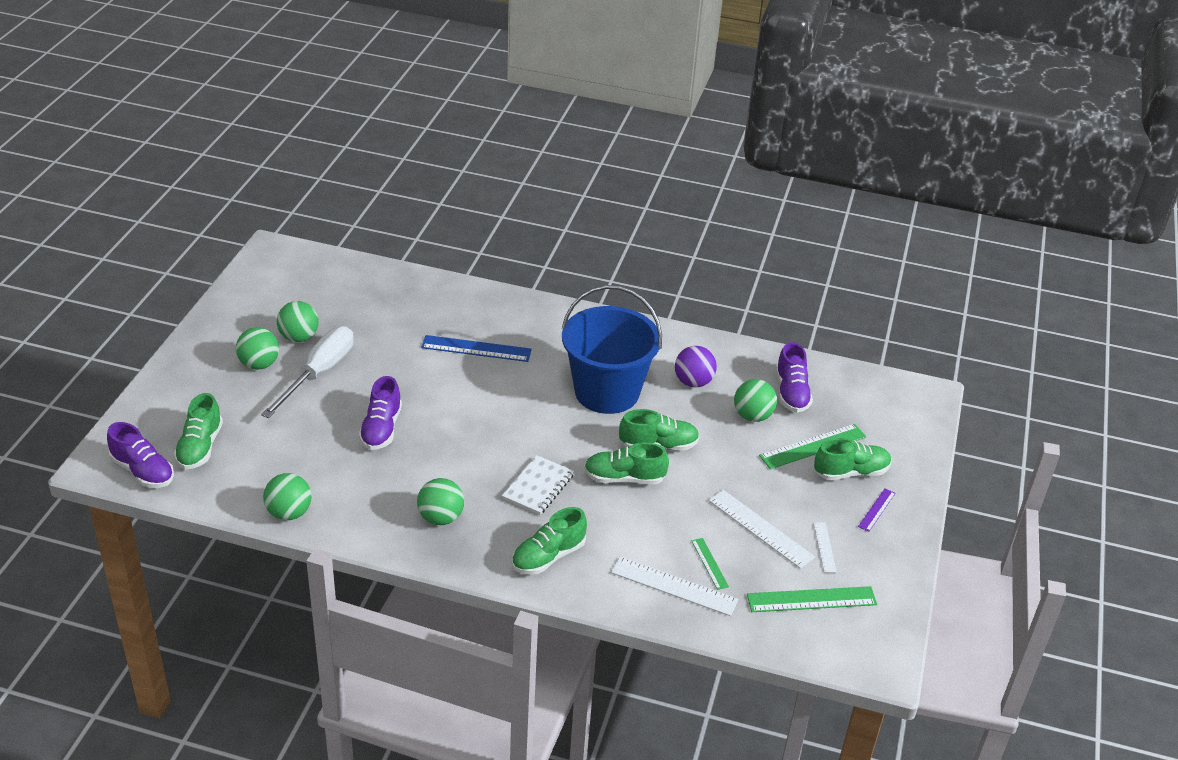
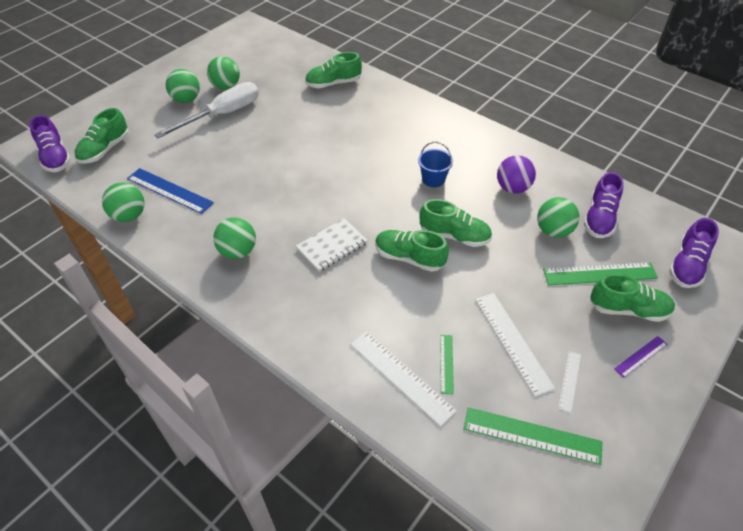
camera: 25 degrees right, 10 degrees up
purple shoe [359,376,402,450] -> purple shoe moved to [669,218,719,288]
blue ruler [421,335,532,362] -> blue ruler moved to [127,168,214,214]
green shoe [512,507,587,575] -> green shoe moved to [305,52,362,88]
blue bucket [562,285,662,414] -> blue bucket [418,142,453,187], size x0.41

